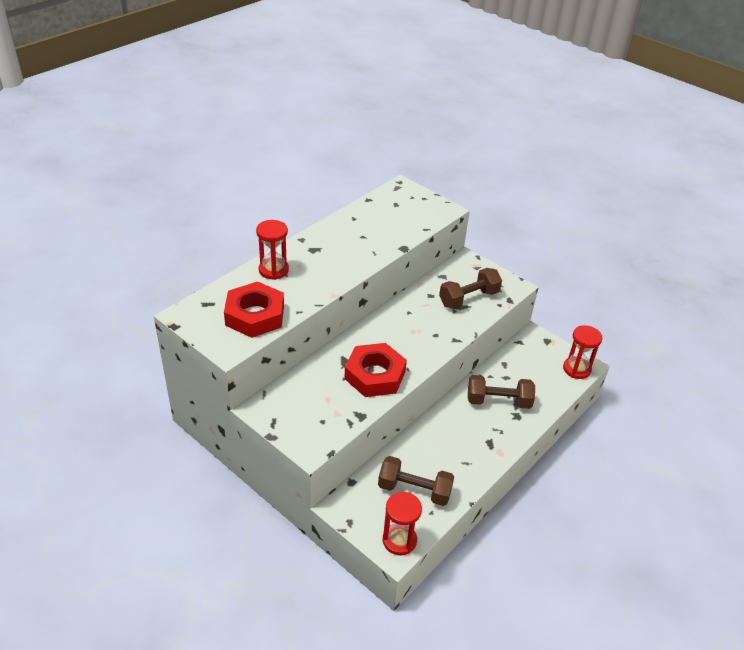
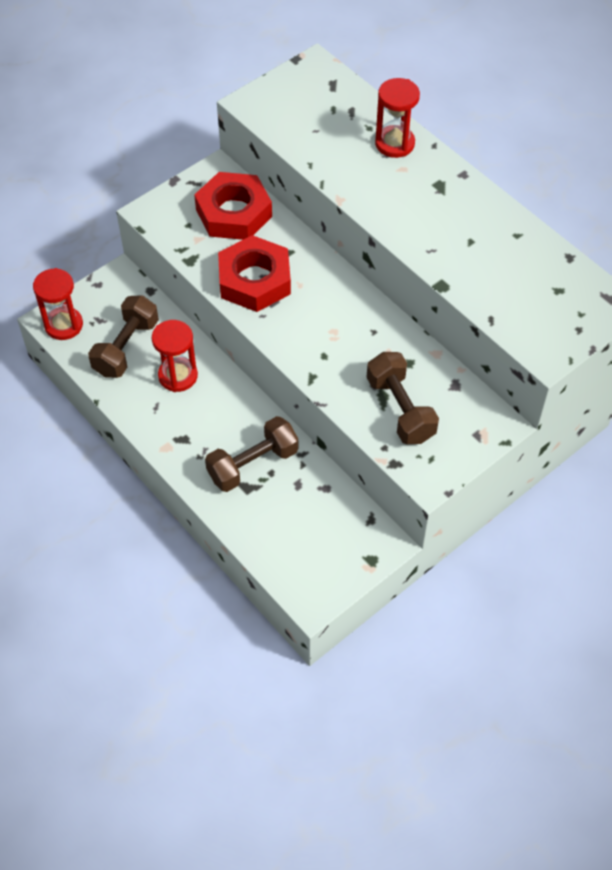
camera: 100 degrees right, 15 degrees up
red nut [224,281,284,338] -> red nut moved to [194,172,272,240]
brown dumbbell [468,375,535,409] -> brown dumbbell turned 45 degrees clockwise [205,416,298,492]
red hourglass [563,325,602,379] -> red hourglass moved to [152,320,198,392]

